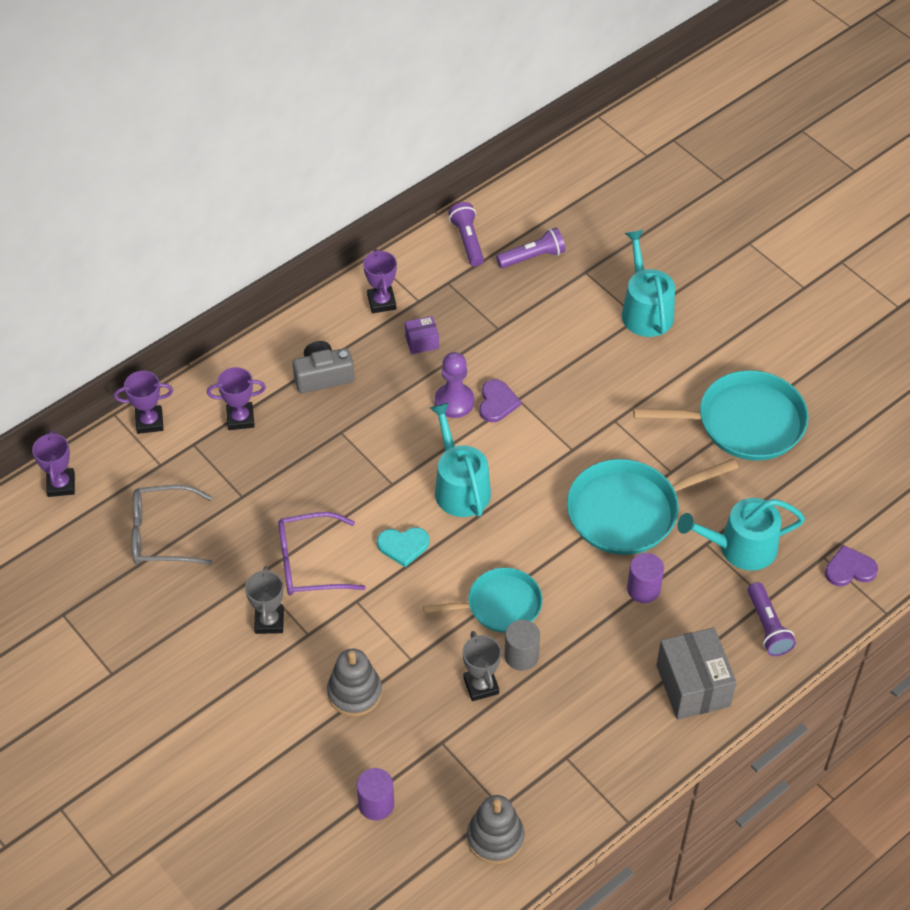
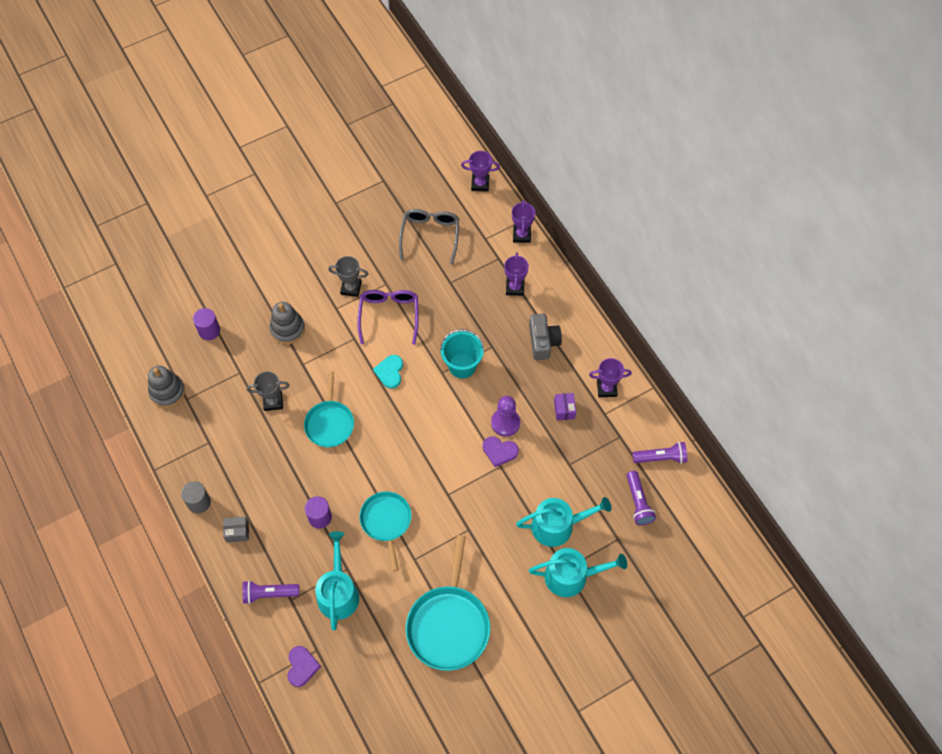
camera: 100 degrees right, 10 degrees up
turquoise watering can [430,403,491,517] -> turquoise watering can moved to [516,497,611,547]
grey cylinder [504,620,540,671] -> grey cylinder moved to [181,481,211,514]
turquoise pan [567,458,738,555] -> turquoise pan [359,491,412,572], size x0.64
grey box [656,627,736,720] -> grey box [223,517,249,543], size x0.50
none -> turquoise bucket [440,329,485,378]

